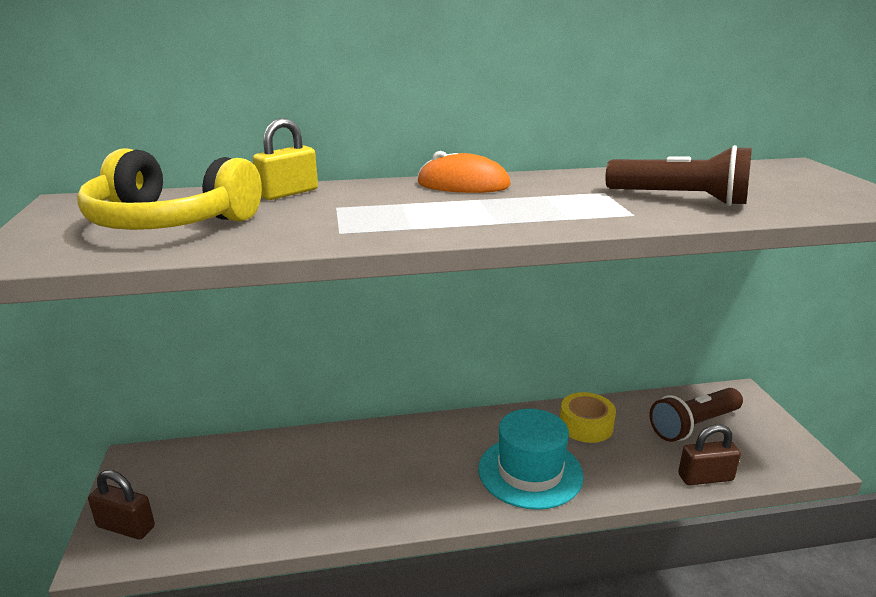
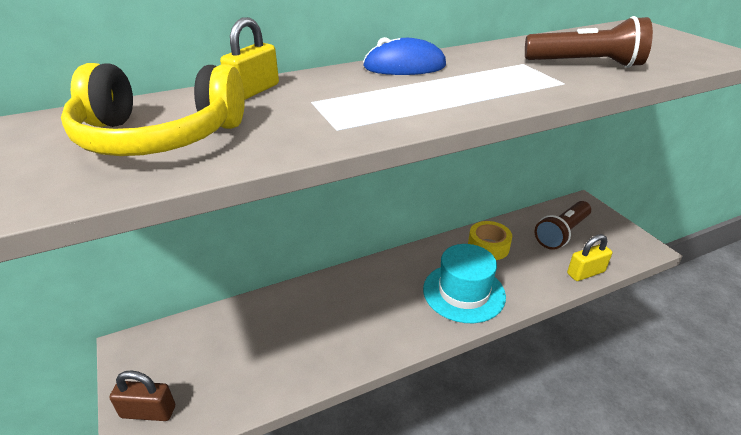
camera: 15 degrees left, 10 degrees up
orange mouse [417,151,511,193] -> blue mouse [363,37,446,75]
brown padlock [678,424,741,485] -> yellow padlock [567,234,612,281]

